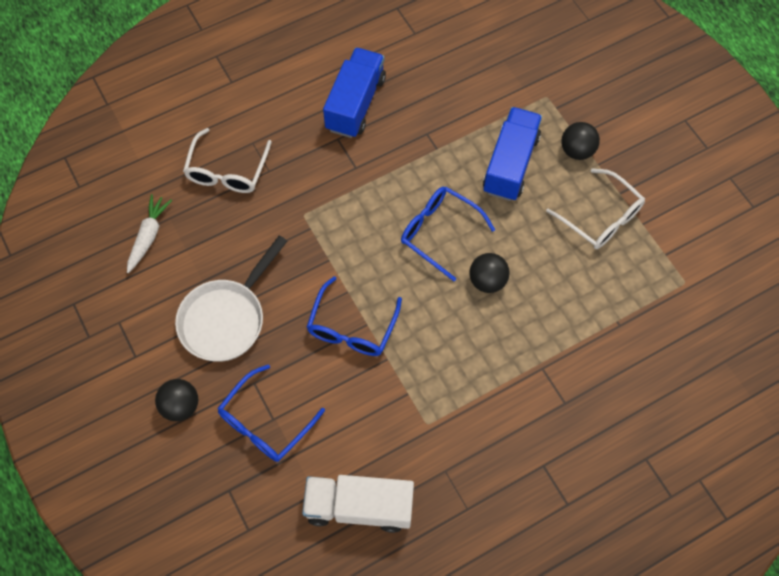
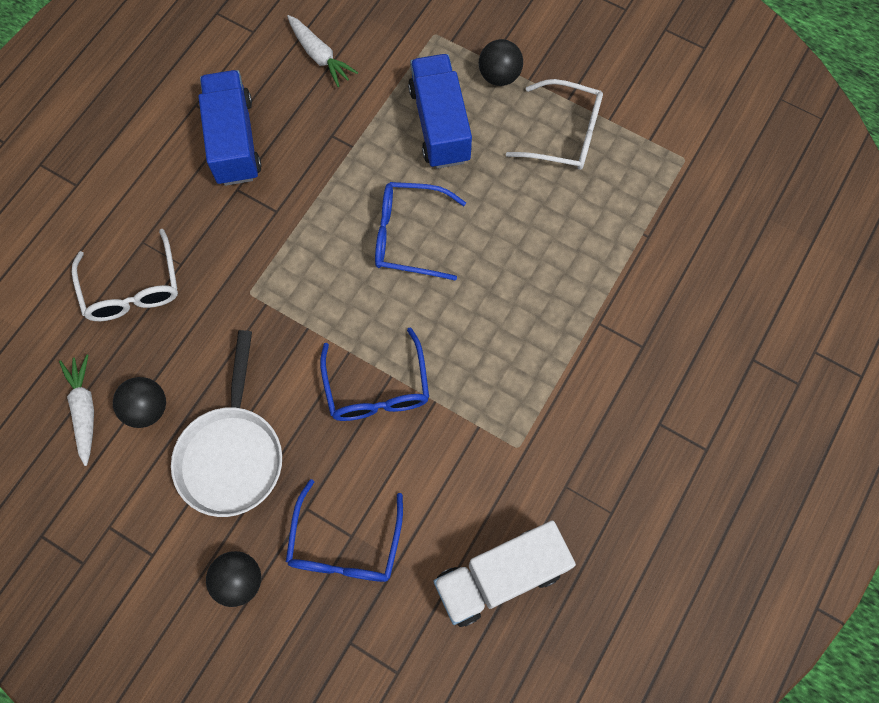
camera: 30 degrees left, 5 degrees up
black ball [469,253,510,293] -> black ball moved to [113,377,166,428]
none -> white carrot [287,15,358,87]

